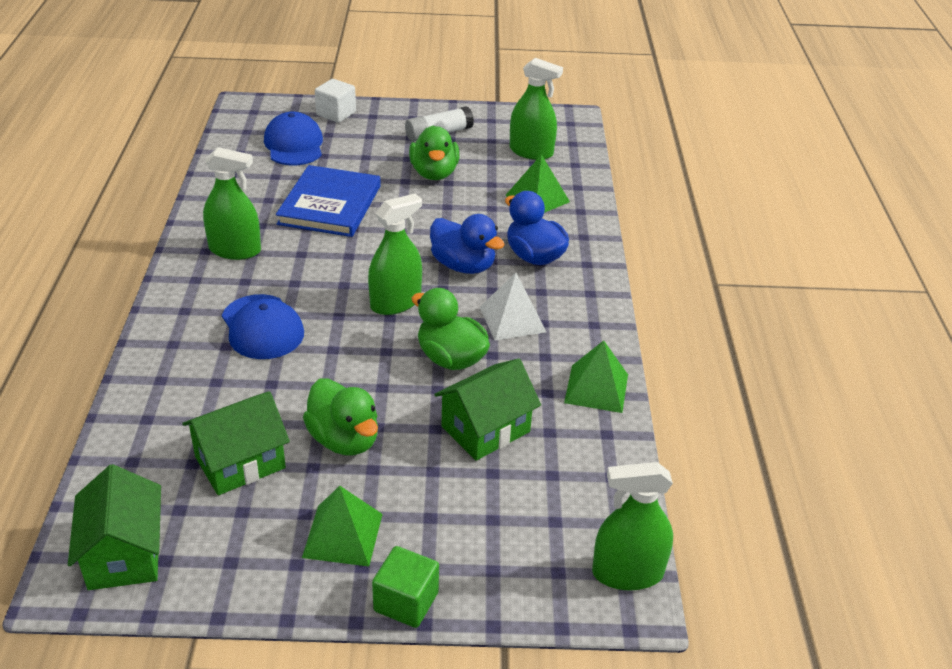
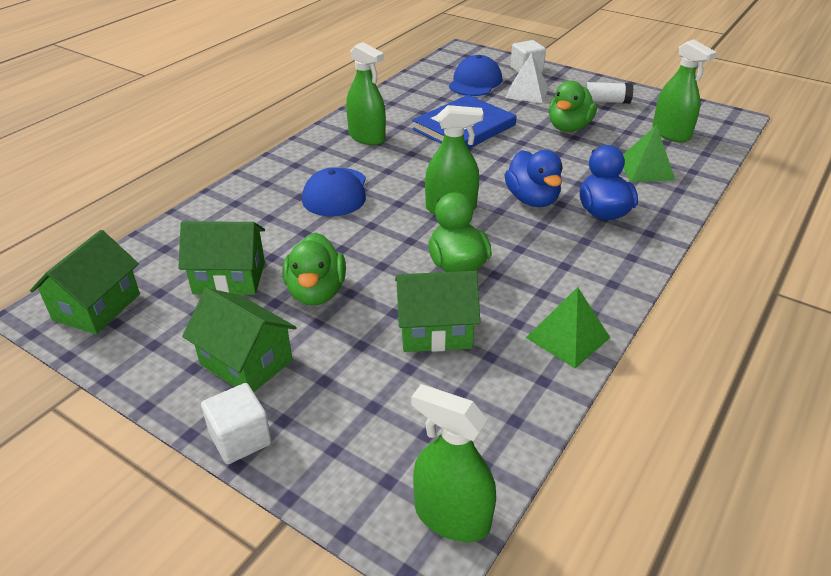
camera: 35 degrees right, 0 degrees up
green pyramid [302,486,382,567] -> green house [182,288,297,392]
green cube [372,546,439,628] -> white cube [201,383,272,464]
white pyramid [480,273,546,340] -> white pyramid moved to [505,52,549,103]

